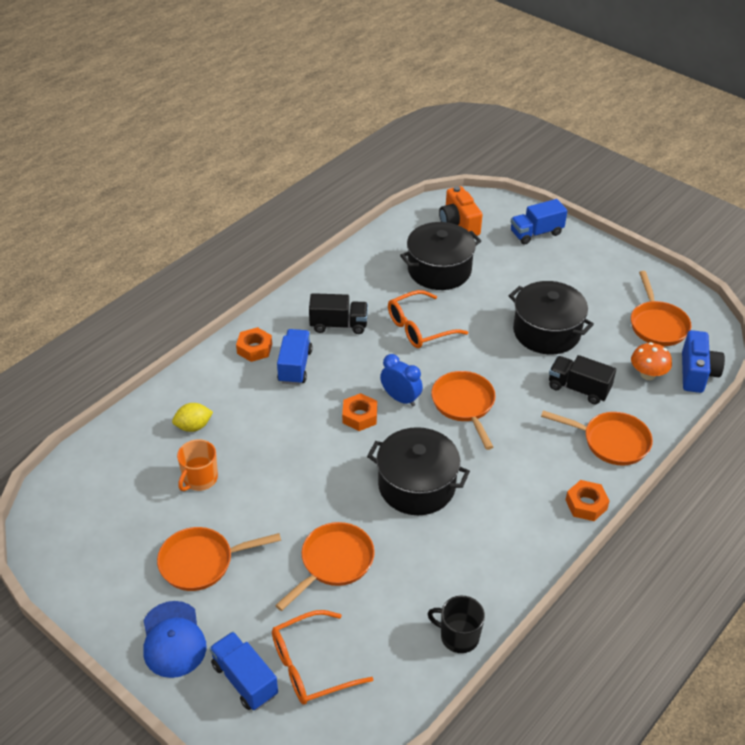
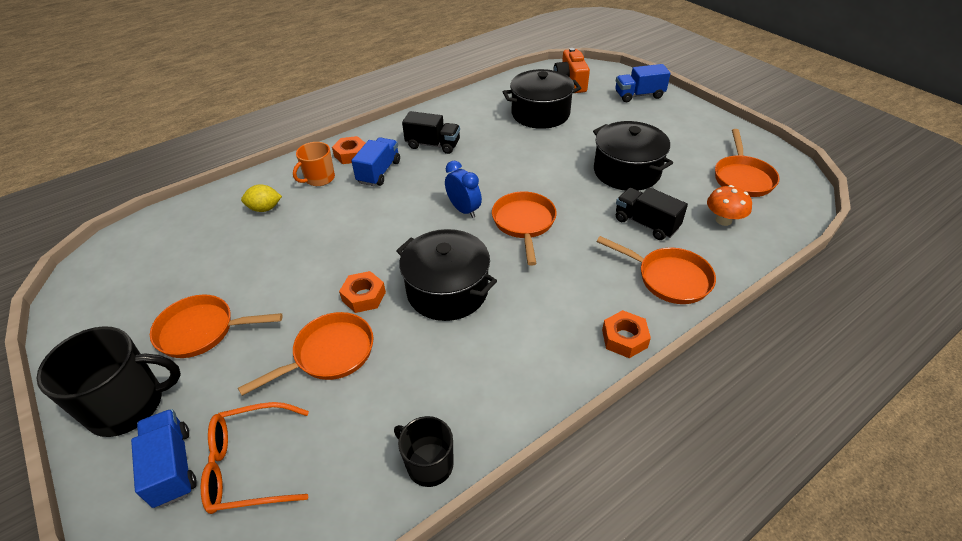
camera: 15 degrees right, 0 degrees up
blue cap [143,601,207,678] -> black mug [36,326,181,437]
orange mug [177,439,218,491] -> orange mug moved to [293,142,335,186]
orange nut [342,393,377,431] -> orange nut moved to [339,271,386,313]
orange glasses [388,290,468,348] -> none
blue camera [682,330,725,393] -> none

